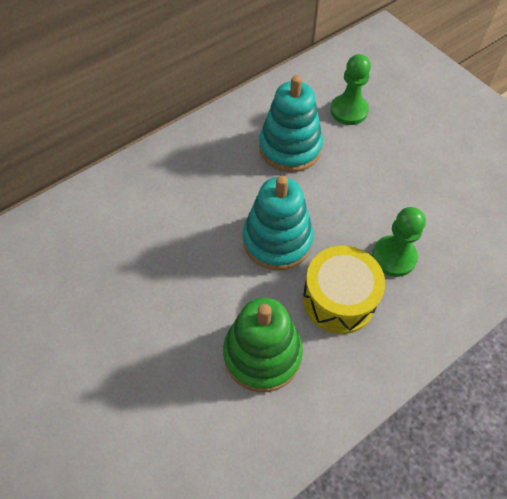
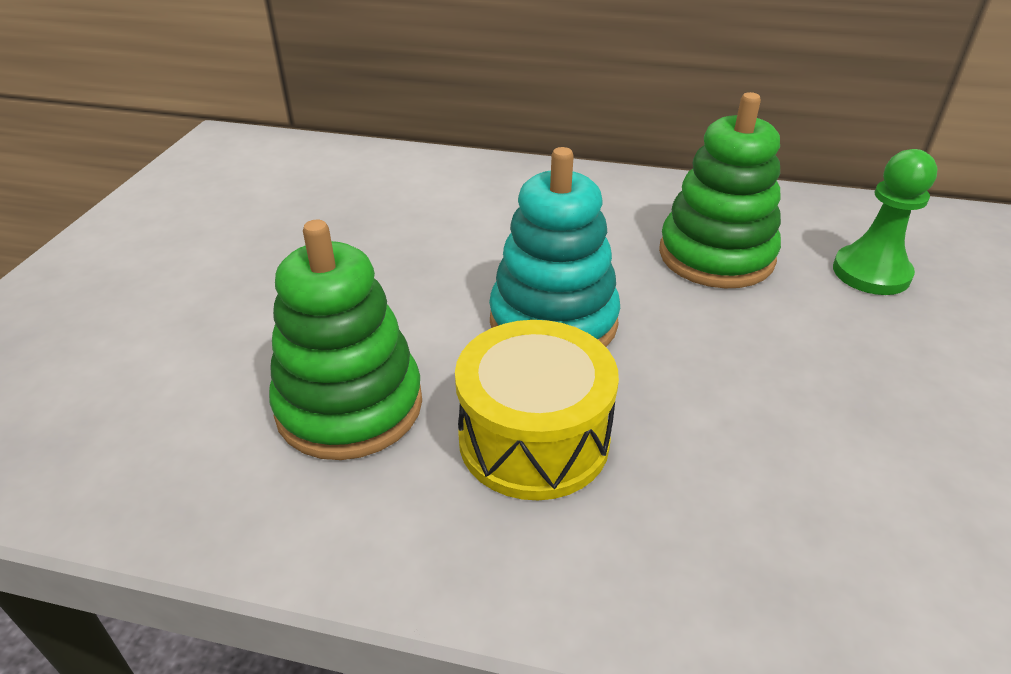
camera: 50 degrees right, 20 degrees down
turquoise stacking toy [259,75,323,172] -> green stacking toy [659,92,781,288]
green pawn [372,207,426,277] -> none

